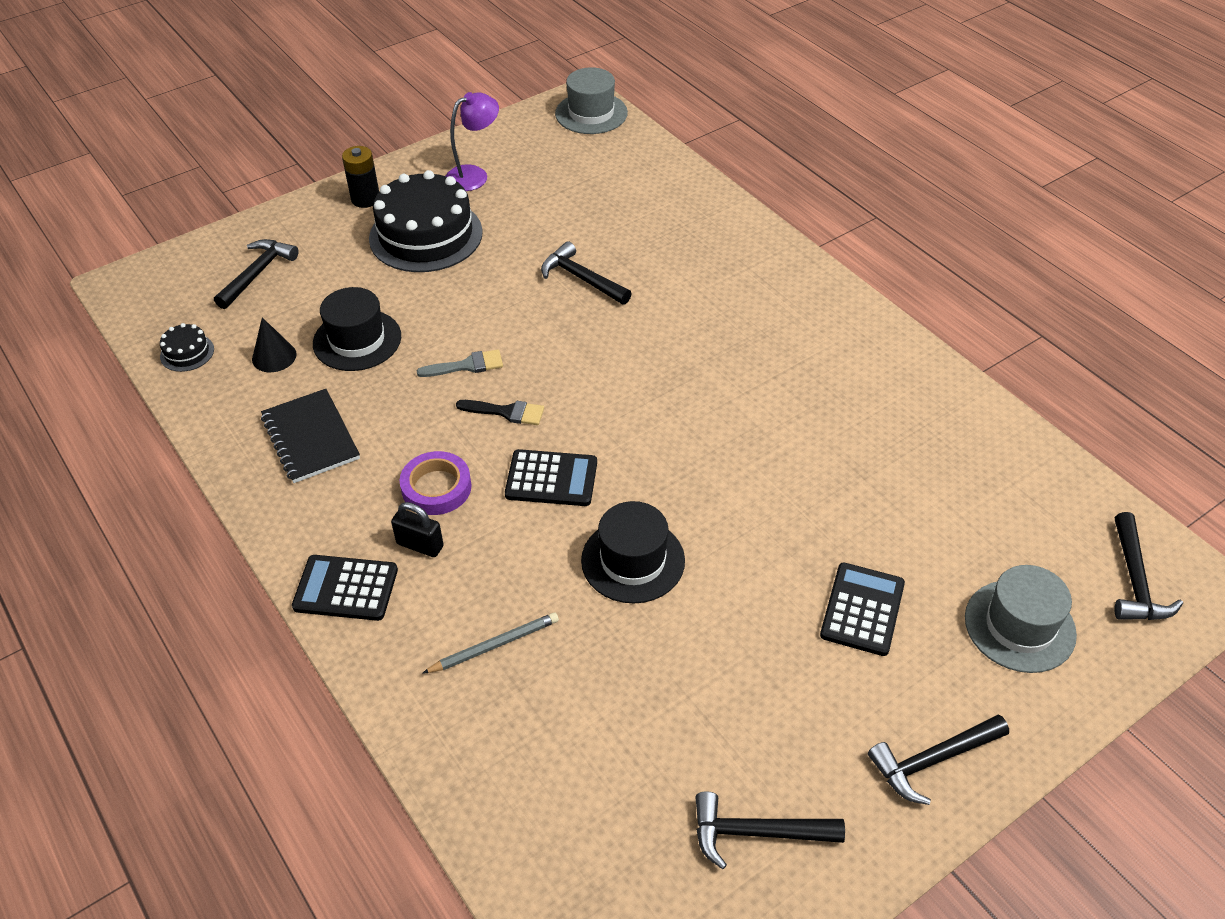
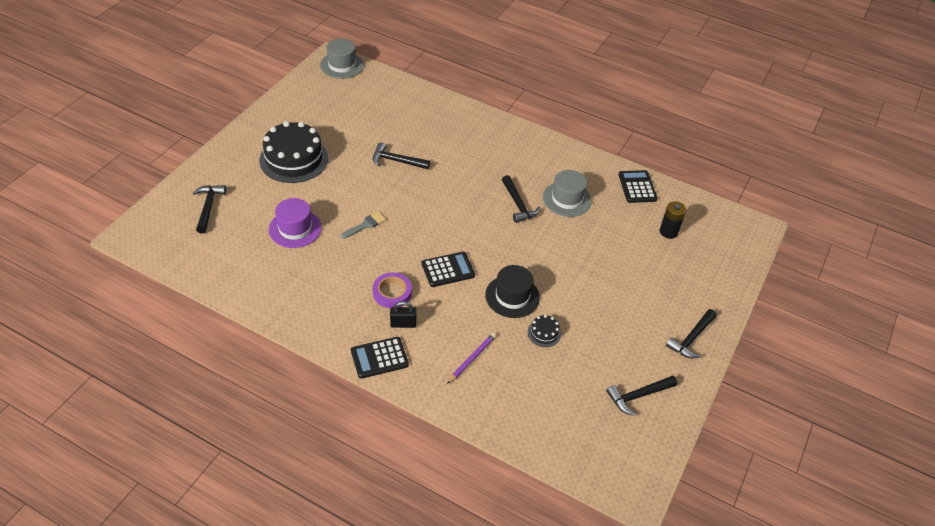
camera: 30 degrees left, 0 degrees up
black cake [160,323,214,372] -> black cake moved to [528,315,561,347]
black cone [252,317,297,372] -> none
black notebook [261,389,360,483] -> none
black hat [313,287,401,371] -> purple hat [269,198,322,248]
black battery [342,146,379,208] -> black battery moved to [660,201,686,239]
grey pencil [422,613,559,674] -> purple pencil [447,333,496,384]
purple lamp [446,92,499,191] -> none
black brush [456,400,544,425] -> none
black calculator [820,562,905,656] -> black calculator moved to [618,170,658,203]
grey hat [965,565,1077,673] -> grey hat moved to [543,170,592,217]
black hammer [1114,512,1183,620] -> black hammer moved to [502,175,541,223]

